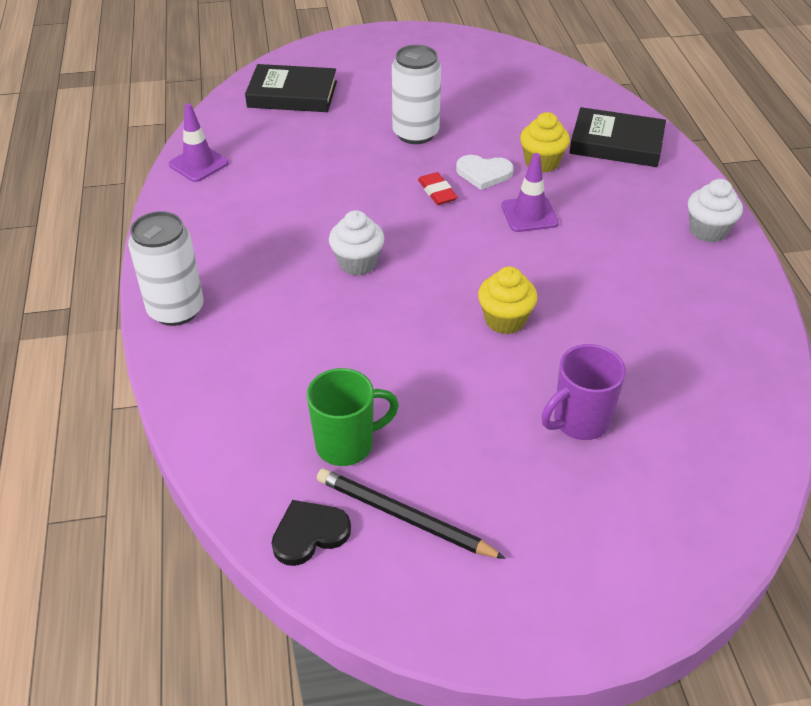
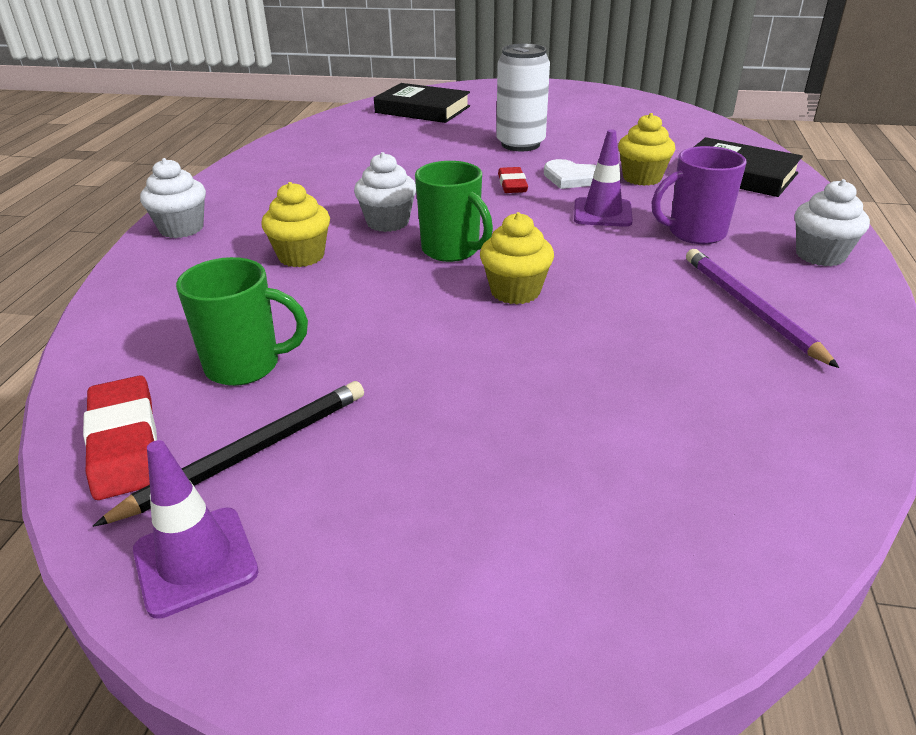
camera: 20 degrees right, 10 degrees down
white can [128,211,204,326] -> white cupcake [140,158,206,238]
purple traffic cone [169,103,229,182] -> purple traffic cone moved to [133,440,258,619]
black heart [272,500,351,566] -> red eraser [83,375,157,500]
black pencil [317,469,506,559] -> black pencil turned 90 degrees clockwise [93,381,364,527]
purple mug [541,344,626,440] -> purple mug moved to [652,146,746,244]
none -> yellow cupcake [261,182,330,267]
none -> green mug [415,161,493,262]
none -> purple pencil [686,249,839,368]

